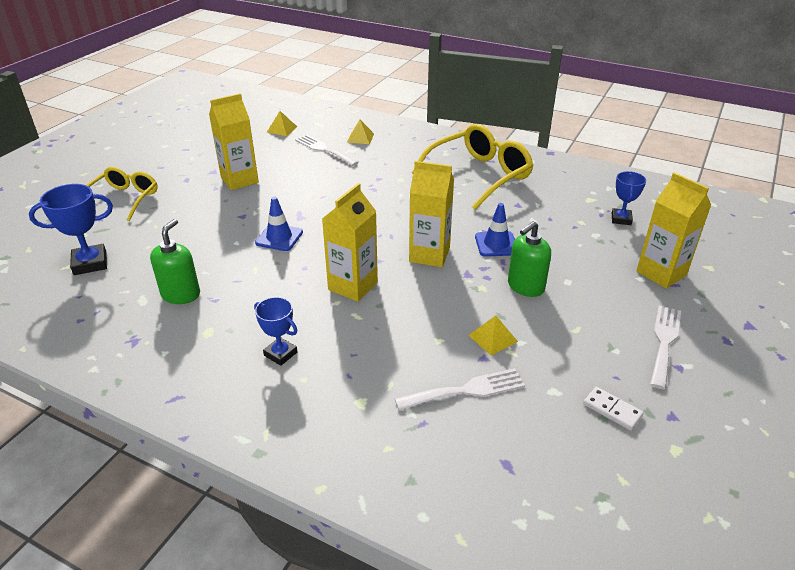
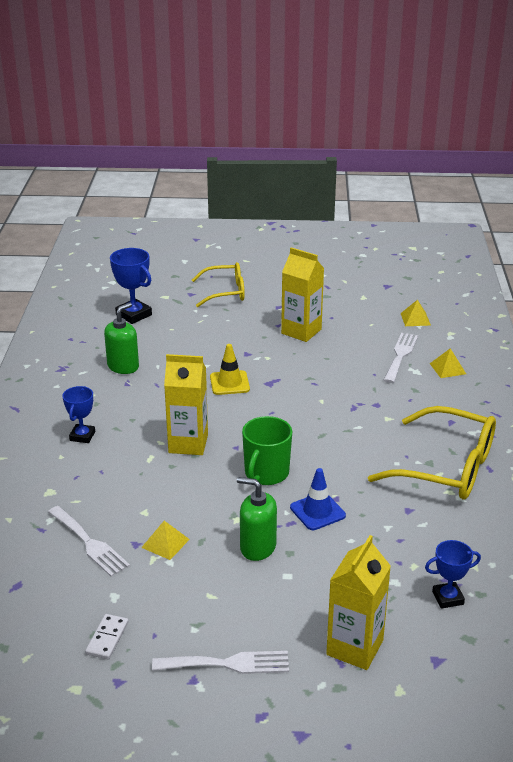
camera: 65 degrees right, 5 degrees down
green soap dispenser [150,219,200,304] -> green soap dispenser turned 45 degrees counterclockwise [104,302,139,374]
blue traffic cone [255,197,303,251] -> yellow traffic cone [210,344,250,395]
yellow carton [409,161,454,267] -> green mug [242,416,292,485]

